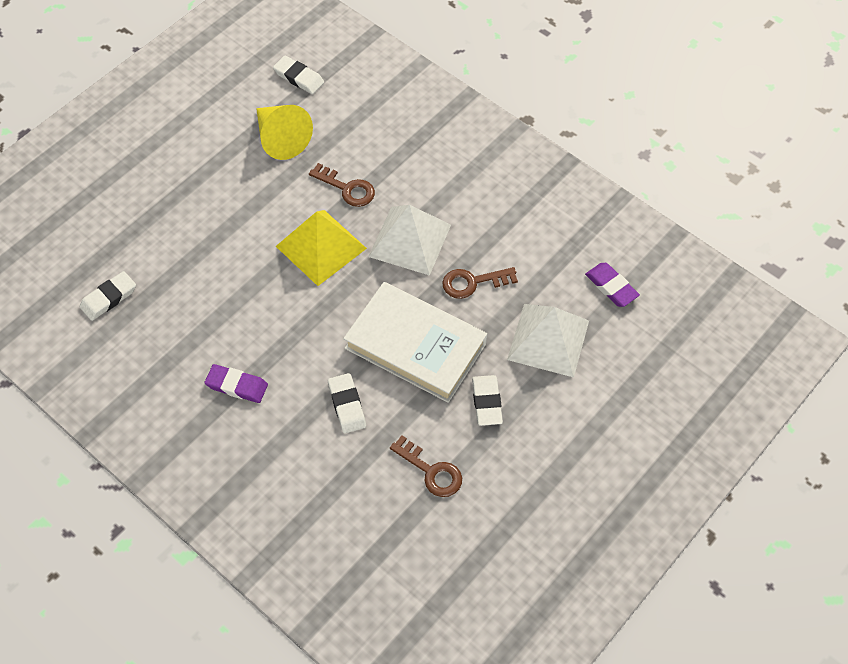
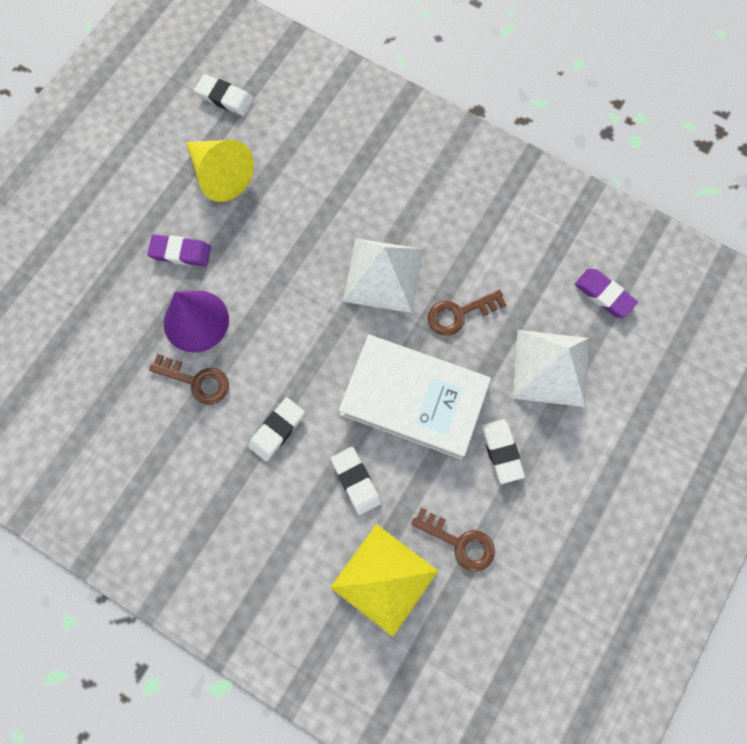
camera: 10 degrees left, 15 degrees up
white eraser [80,271,136,321] -> white eraser moved to [248,397,305,461]
purple eraser [205,364,268,403] -> purple eraser moved to [147,235,211,266]
yellow pyramid [276,210,367,286] -> yellow pyramid moved to [330,524,438,637]
brown key [309,163,375,207] -> brown key moved to [149,354,229,405]
none -> purple cone [164,291,229,353]

